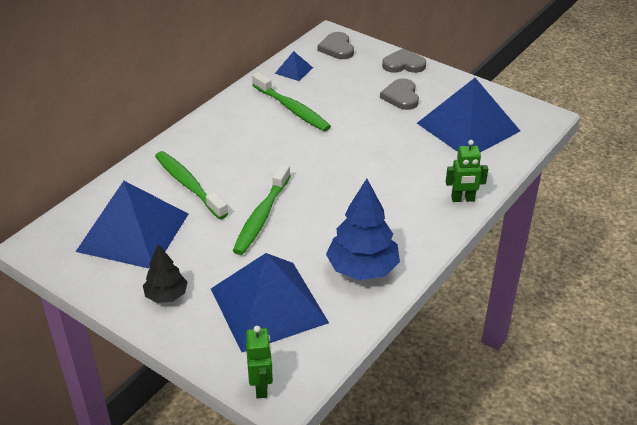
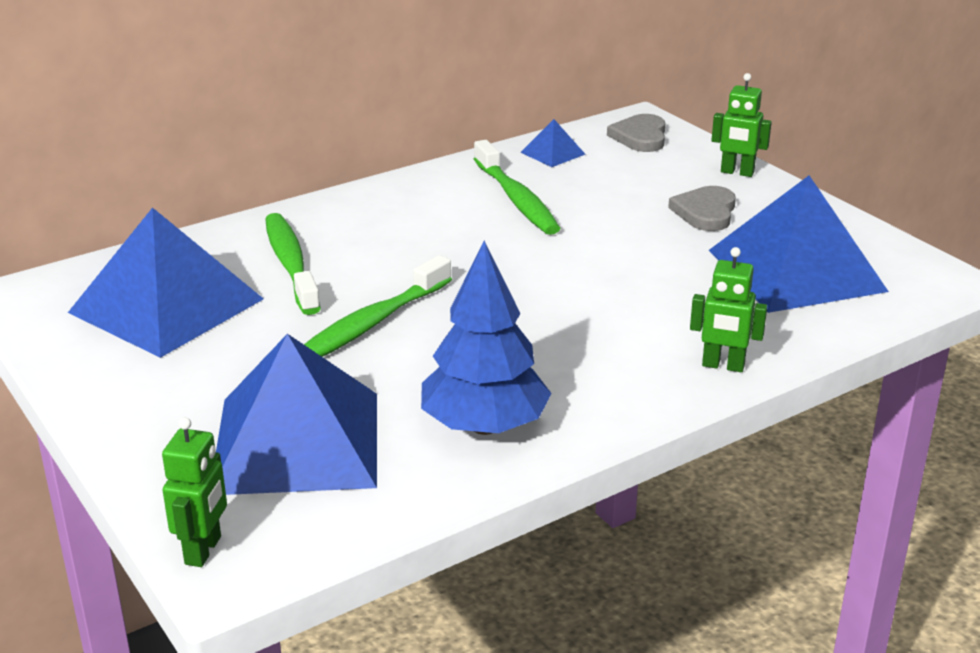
camera: 20 degrees right, 10 degrees down
black tree [143,244,188,303] -> none
grey heart [382,48,426,73] -> green robot [711,73,772,177]

